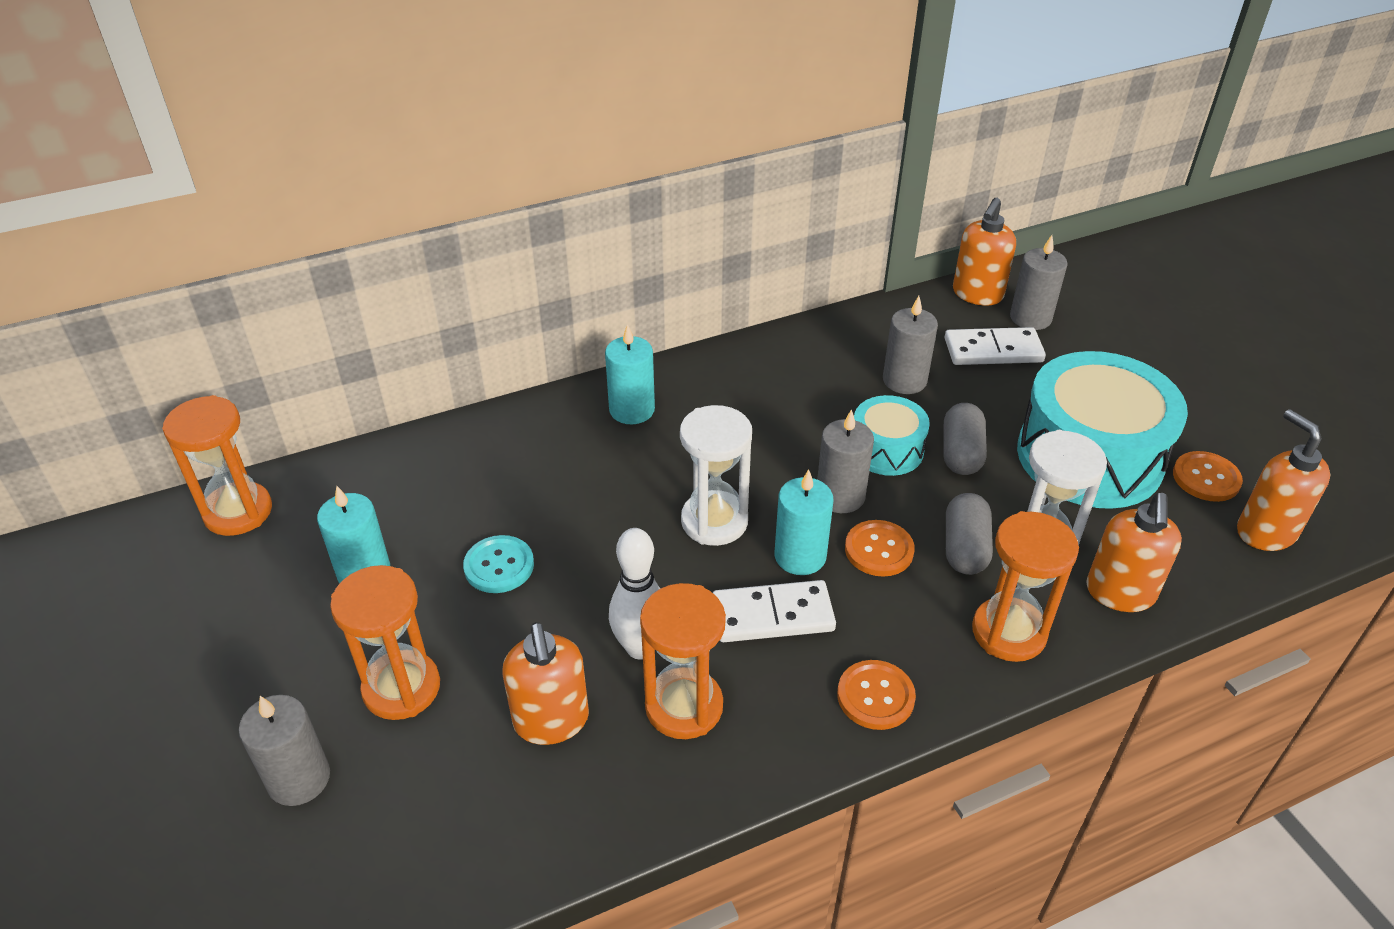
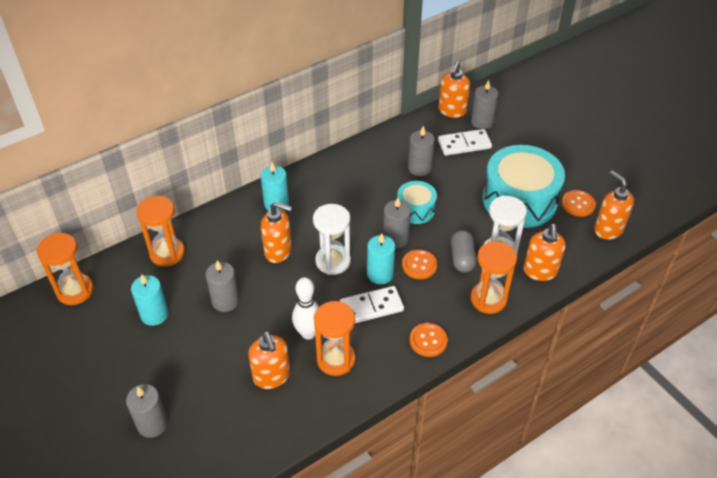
camera: 10 degrees left, 5 degrees up
orange hourglass [330,565,440,720] -> orange hourglass moved to [136,196,185,267]
turquoise button [463,535,534,593] -> grey candle [205,260,239,312]
grey capsule [943,403,987,475] -> none
none -> orange soap dispenser [261,202,292,263]

